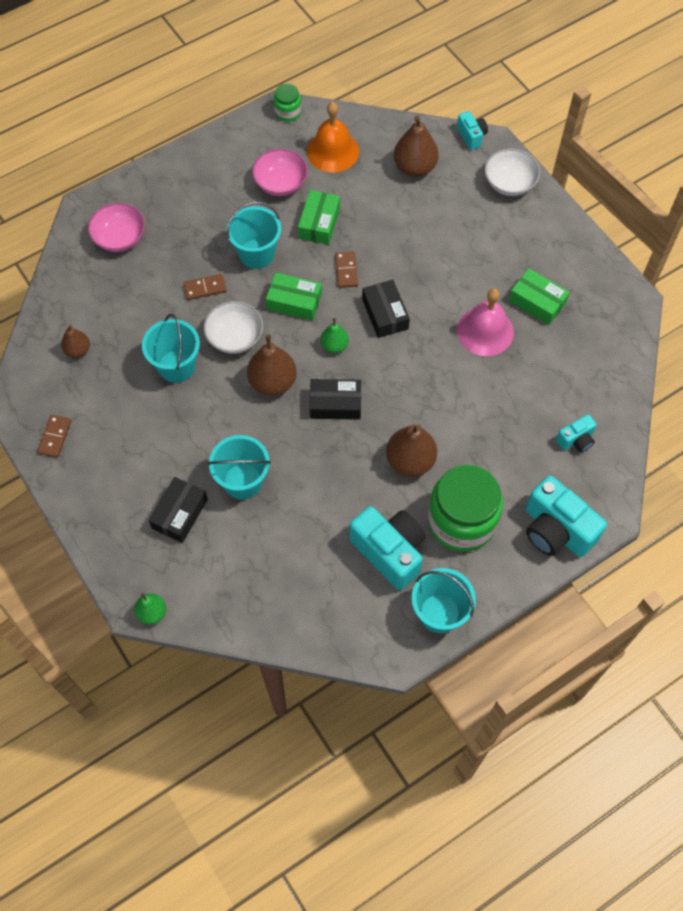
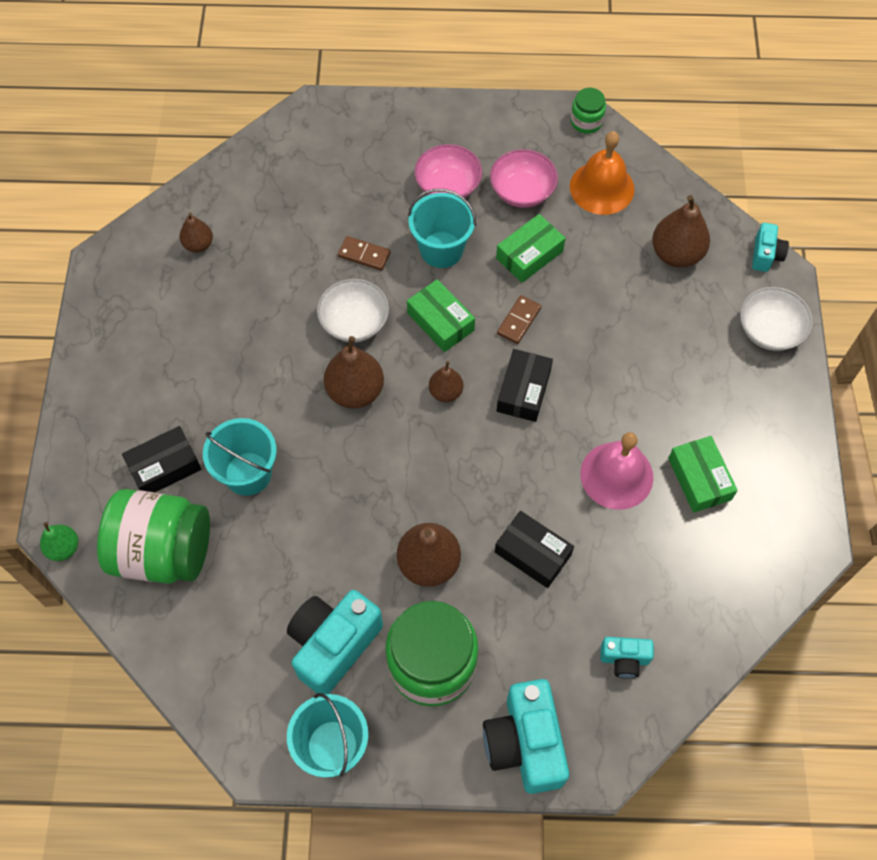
camera: 35 degrees right, 0 degrees up
brown domino [37,415,71,458] -> none
pink bowl [88,203,145,252] -> pink bowl moved to [414,144,482,198]
turquoise bucket [142,314,200,383] -> none
black box [310,379,361,420] -> black box moved to [495,511,574,588]
green pear [321,318,349,353] -> brown pear [429,361,463,402]
turquoise camera [349,506,426,590] -> turquoise camera turned 135 degrees counterclockwise [287,590,383,694]
none -> green jar [97,489,210,584]

